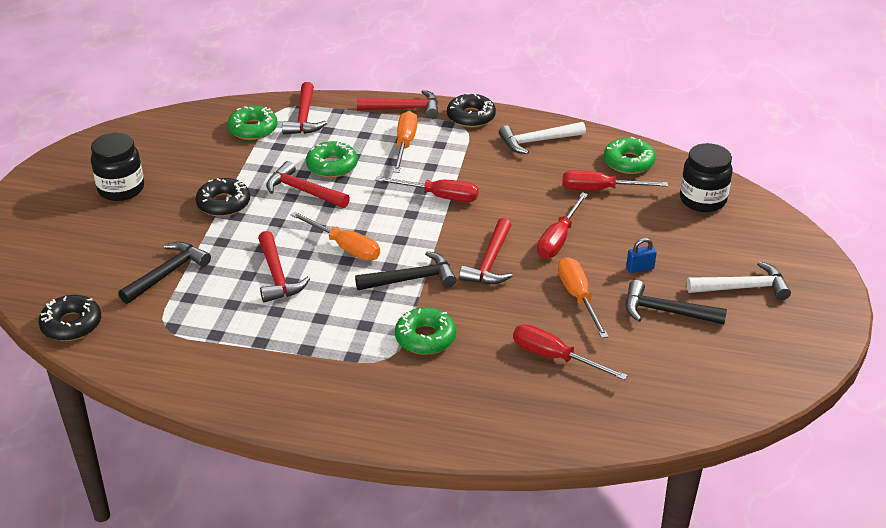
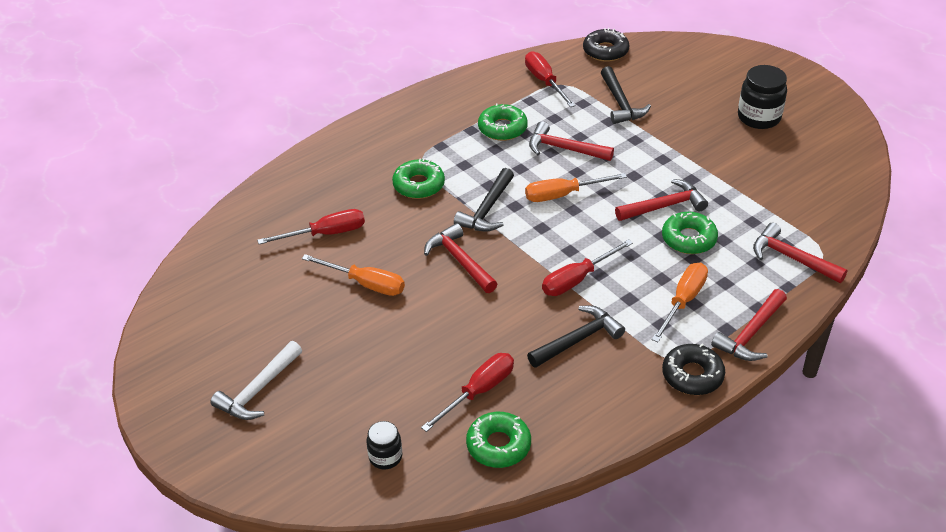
camera: 130 degrees right, 5 degrees up
black donut [196,178,250,217] -> none
green donut [227,106,278,140] -> green donut moved to [478,103,528,141]
orange screwdriver [393,111,418,173] -> orange screwdriver turned 105 degrees counterclockwise [652,263,708,342]
white hammer [499,122,586,154] -> none
red screwdriver [537,192,588,259] -> red screwdriver moved to [525,51,576,107]
blue padlock [626,238,657,273] -> none
black hammer [626,280,727,324] -> black hammer moved to [527,306,625,368]
black jar [680,143,733,212] -> black jar [366,421,402,469], size x0.59

